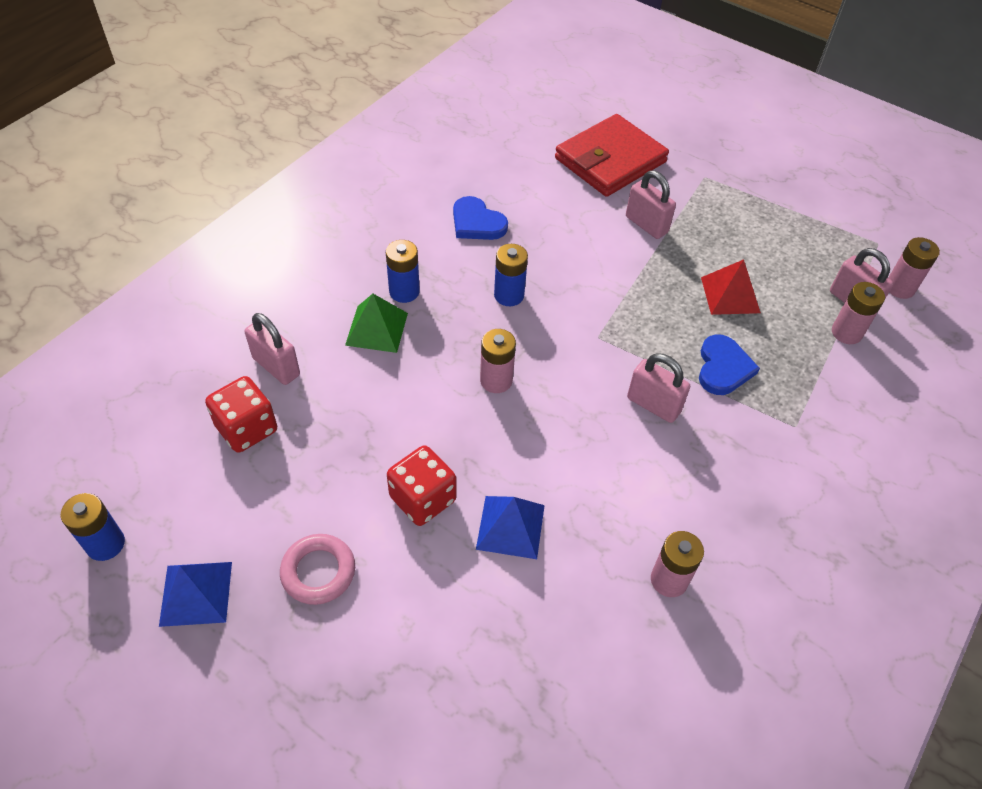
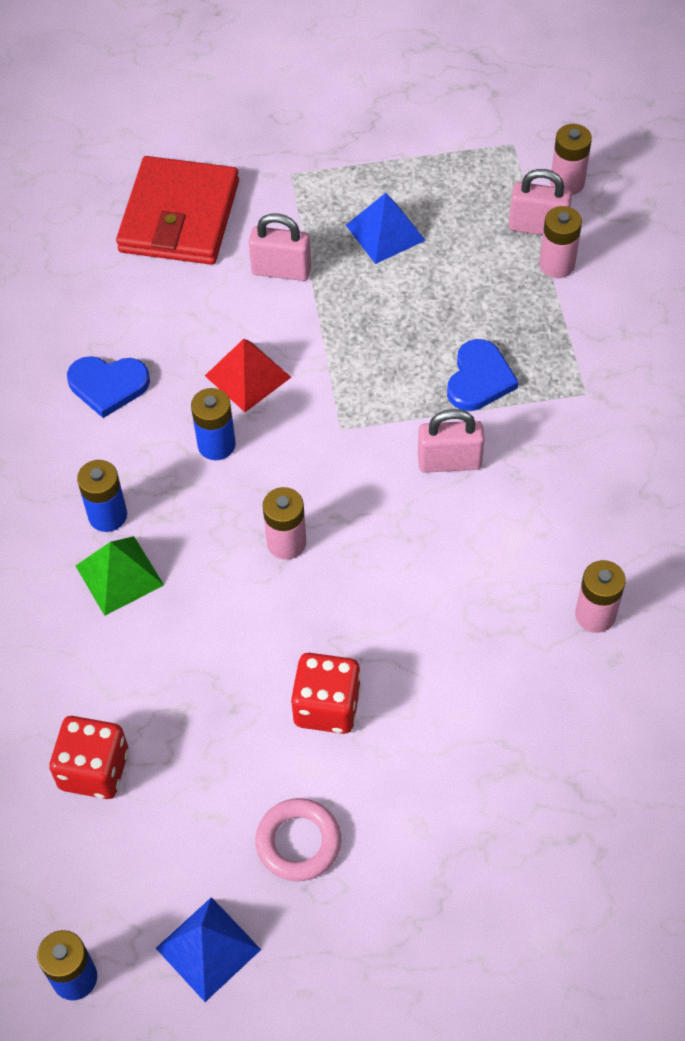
camera: 35 degrees left, 5 degrees up
pink padlock [245,313,300,385] -> none
blue pyramid [476,496,545,559] -> blue pyramid moved to [346,193,426,264]
blue heart [699,334,760,395] -> blue heart turned 45 degrees clockwise [447,339,519,411]
red pyramid [701,259,761,315] -> red pyramid moved to [205,339,291,412]

